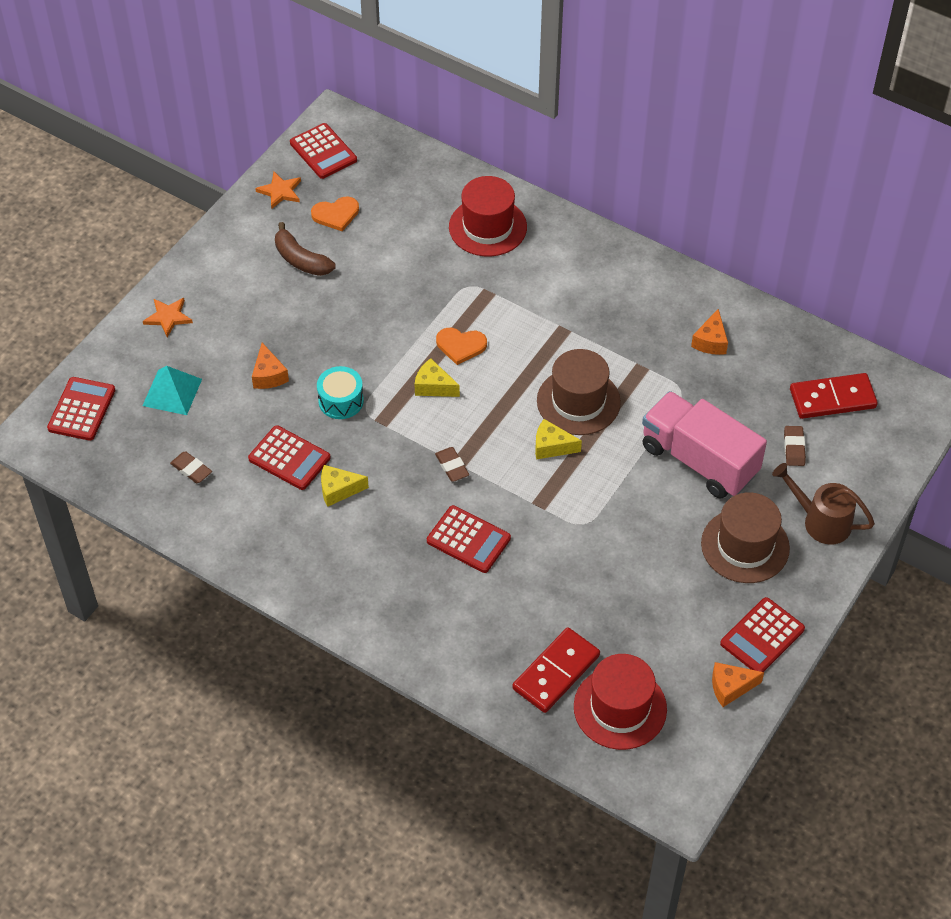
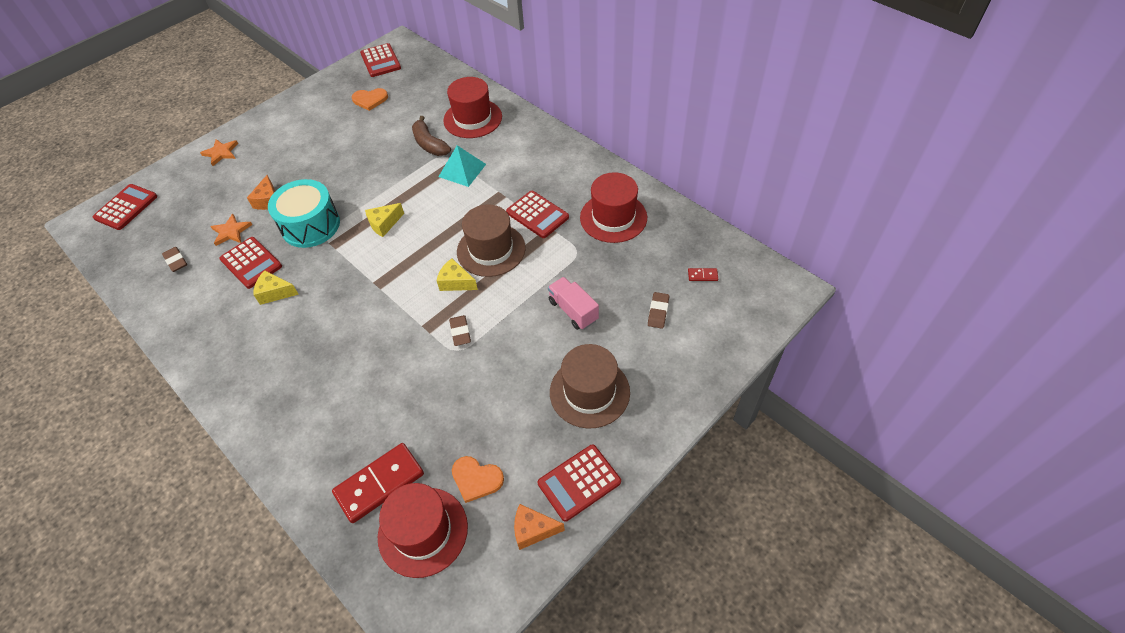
camera: 15 degrees right, 0 degrees up
turquoise pyramid [142,366,202,415] -> turquoise pyramid moved to [438,145,486,187]
orange star [255,172,301,209] -> orange star moved to [210,214,252,246]
brown banana [275,222,335,276] -> brown banana moved to [412,116,451,156]
turquoise drum [317,366,364,419] -> turquoise drum [268,179,340,248], size x1.62
yellow cheese [415,358,460,397] -> yellow cheese turned 75 degrees counterclockwise [365,203,404,237]
red calculator [427,505,511,573] -> red calculator moved to [506,191,569,238]
brown eraser [435,447,469,482] -> brown eraser moved to [449,315,471,346]
orange heart [436,328,487,365] -> orange heart moved to [452,456,504,503]
pink truck [642,391,767,499] -> pink truck [548,277,599,330], size x0.54
orange cheese [691,309,728,355] -> red hat [580,172,647,243]
brown watering can [772,463,875,545] -> none
red domino [790,373,878,419] -> red domino [688,268,718,281], size x0.42

